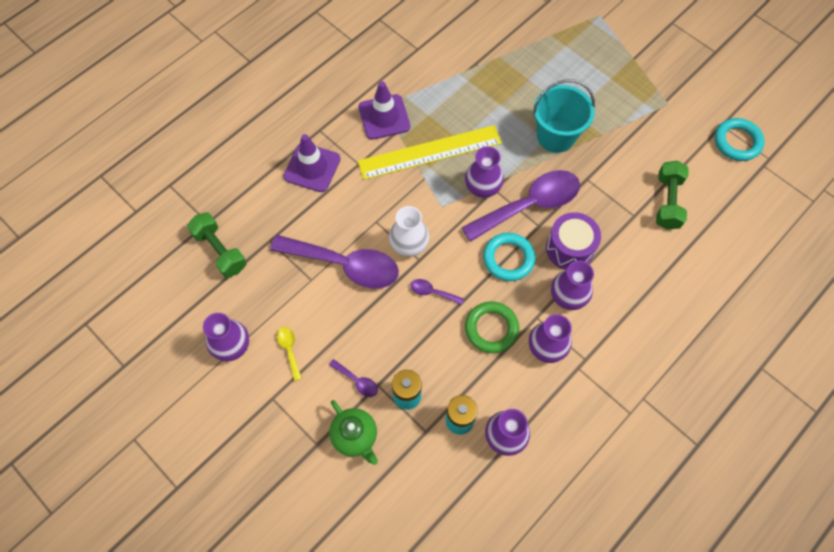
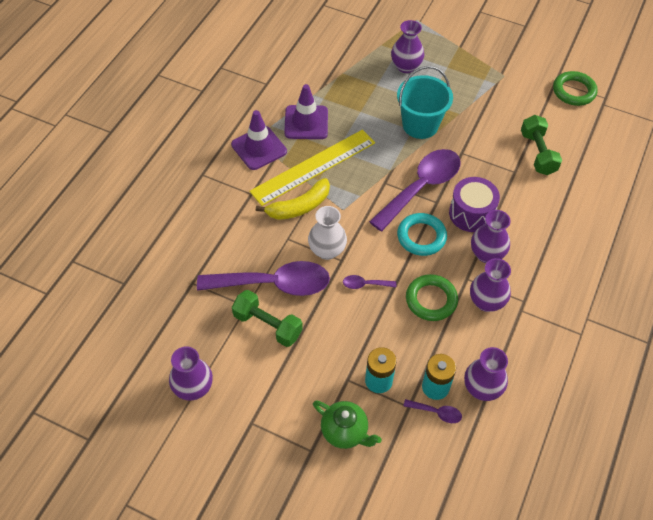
camera: 20 degrees left, 10 degrees down
green dumbbell [187,212,247,278] -> green dumbbell moved to [232,290,303,347]
yellow spoon [277,327,302,381] -> none
purple traffic cone [283,134,340,192] -> purple traffic cone moved to [284,84,328,139]
purple spoon [329,359,378,397] -> purple spoon moved to [403,399,462,423]
purple vase [465,146,504,198] -> purple vase moved to [391,20,424,73]
turquoise ring [714,118,765,161] -> green ring [553,71,598,106]
none -> yellow banana [256,178,330,220]

